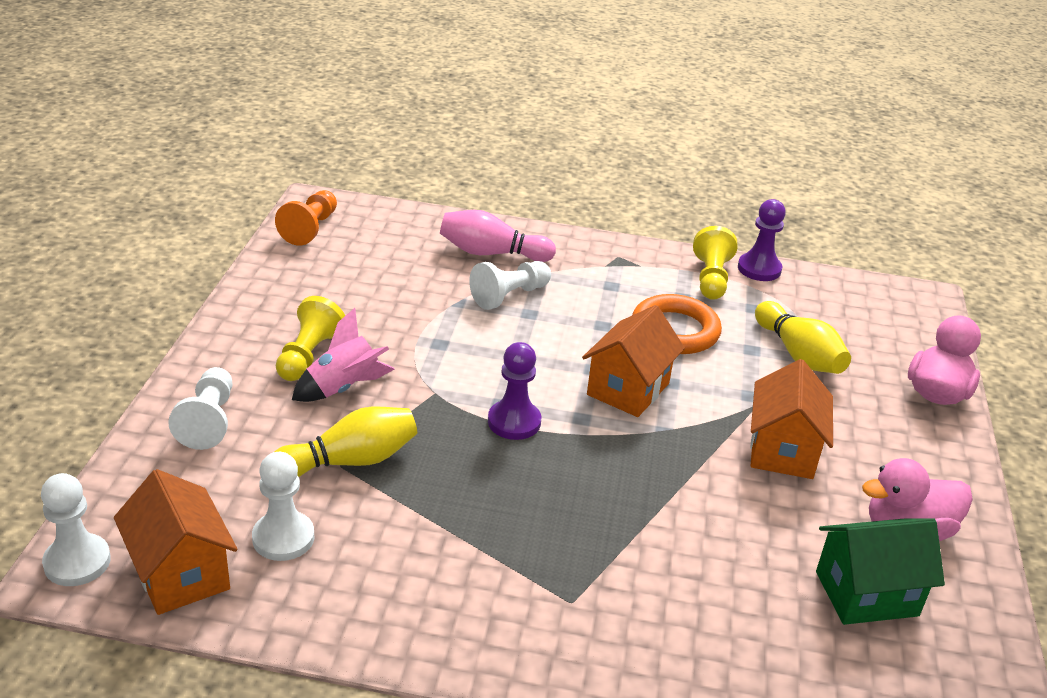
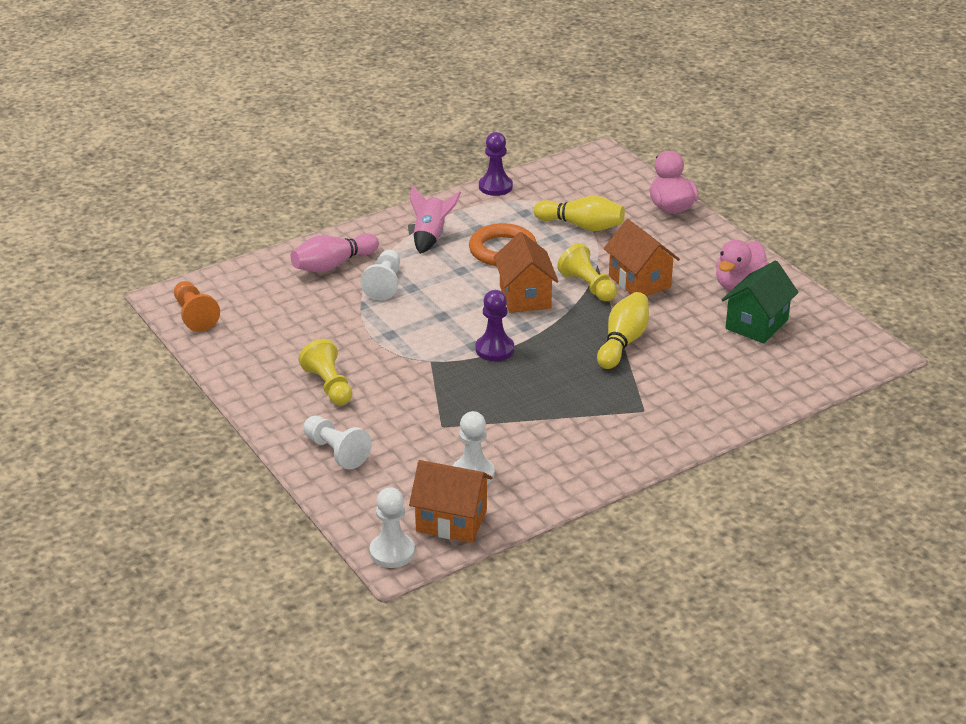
camera: 40 degrees left, 0 degrees up
yellow bowling pin [274,406,417,477] -> yellow bowling pin moved to [597,292,649,369]
pink rocket [292,308,394,402] -> pink rocket moved to [410,185,461,254]
yellow pawn [693,226,737,300] -> yellow pawn moved to [557,243,617,301]

